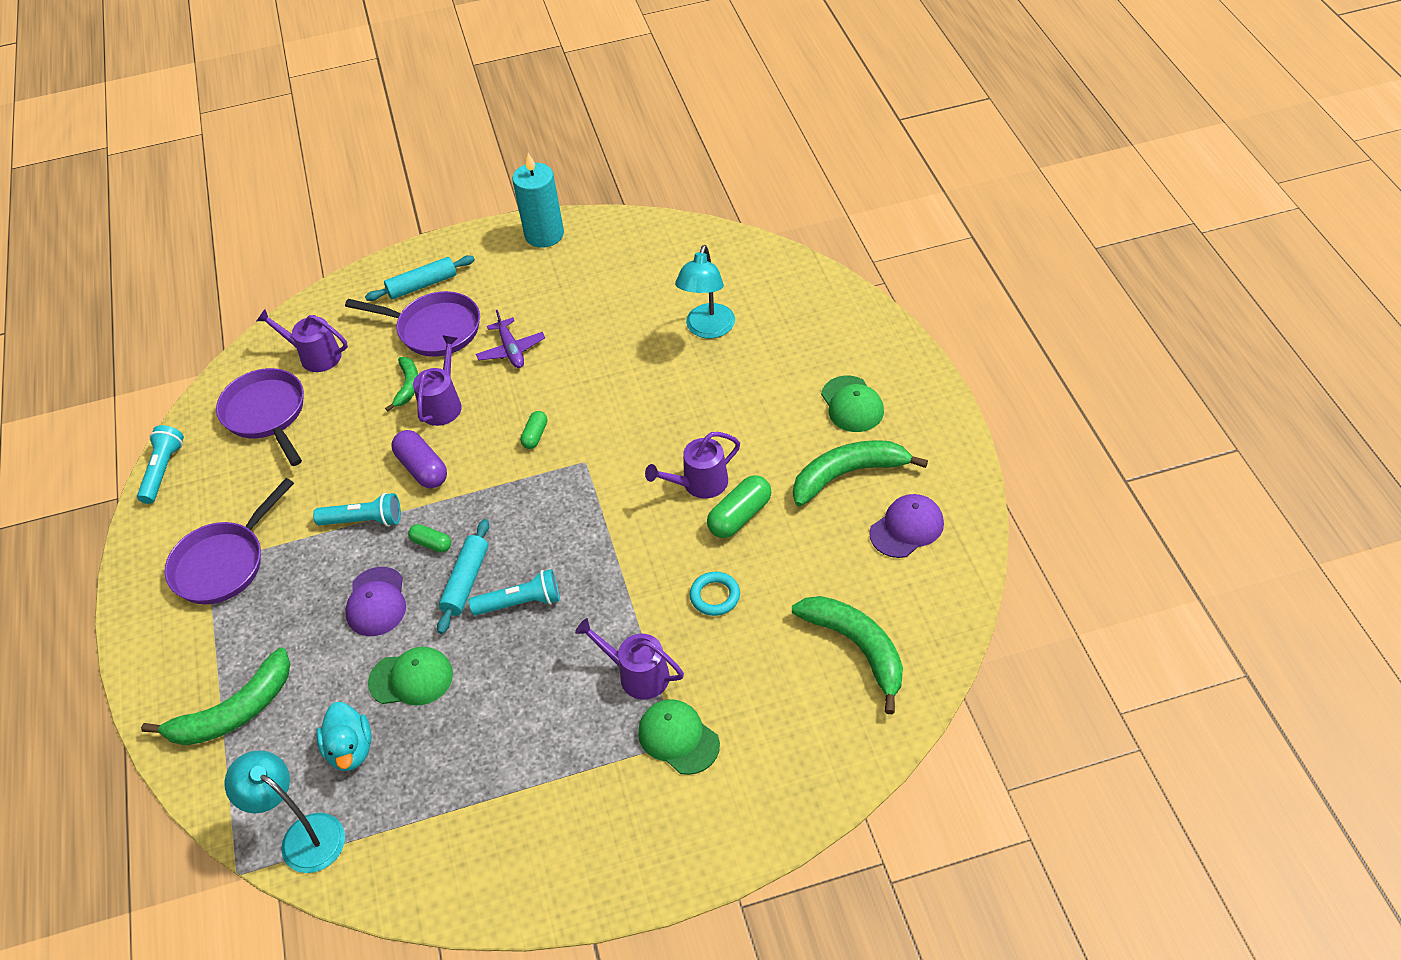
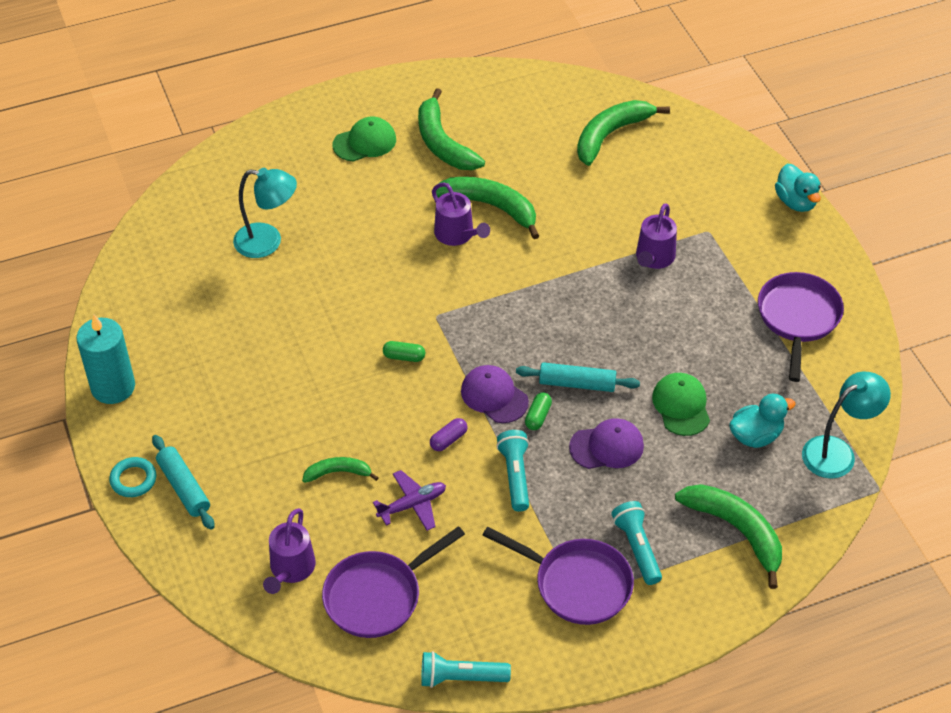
camera: 100 degrees left, 0 degrees up
turquoise lamp [224,750,345,873] -> turquoise lamp turned 150 degrees counterclockwise [802,372,891,479]
purple pan [345,291,480,357] -> purple pan moved to [758,272,844,382]
purple capsule [391,430,447,489] -> purple capsule [430,418,467,451], size x0.59
purple watering can [413,335,462,426] -> none
turquoise flashlight [469,569,560,616] -> turquoise flashlight moved to [611,501,662,585]
purple plane [476,310,545,368] -> purple plane moved to [373,470,446,531]
green cap [638,699,720,775] -> none
turquoise ring [690,572,740,616] -> turquoise ring moved to [109,457,156,497]
green capsule [707,475,771,538] -> green banana [436,177,539,239]
purple cap [869,494,944,558] -> purple cap moved to [461,365,529,423]
none -> turquoise duck [775,164,821,212]

